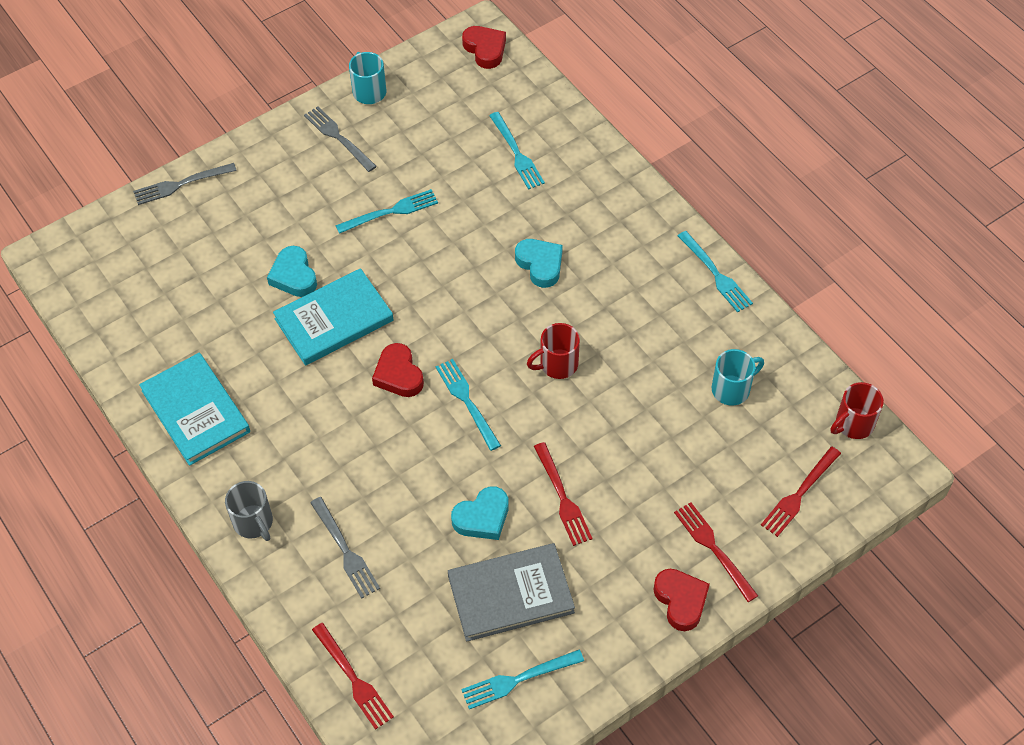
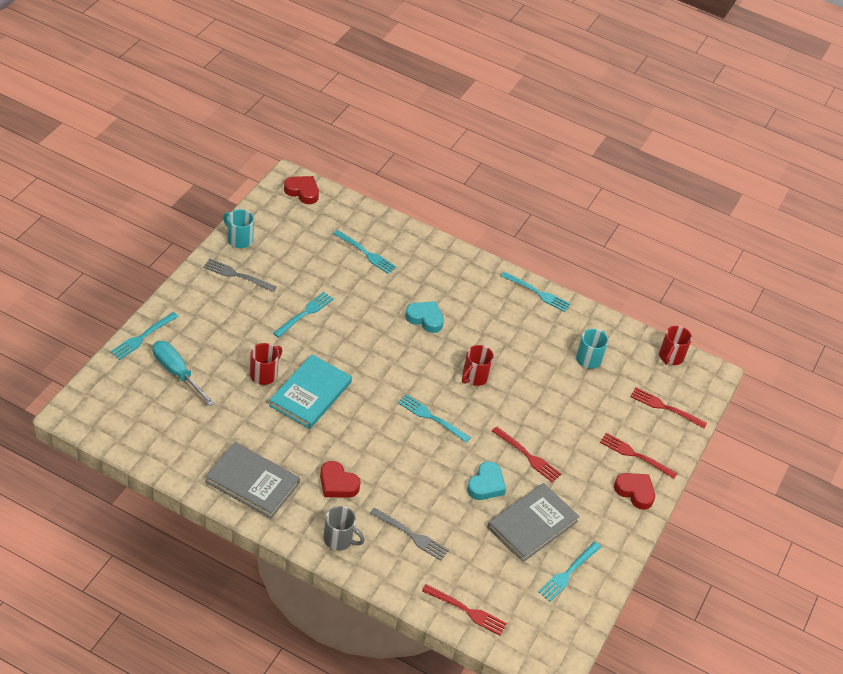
camera: 35 degrees left, 10 degrees down
grey fork [133,163,237,205] -> turquoise fork [110,312,179,360]
turquoise book [139,353,250,466] -> grey book [205,442,300,519]
turquoise heart [267,246,317,297] -> red mug [250,343,282,385]
red heart [372,343,424,397] -> red heart moved to [320,461,361,498]
red fork [761,447,841,537] -> red fork turned 105 degrees clockwise [630,388,707,428]
none -> turquoise screwdriver [152,341,215,406]

